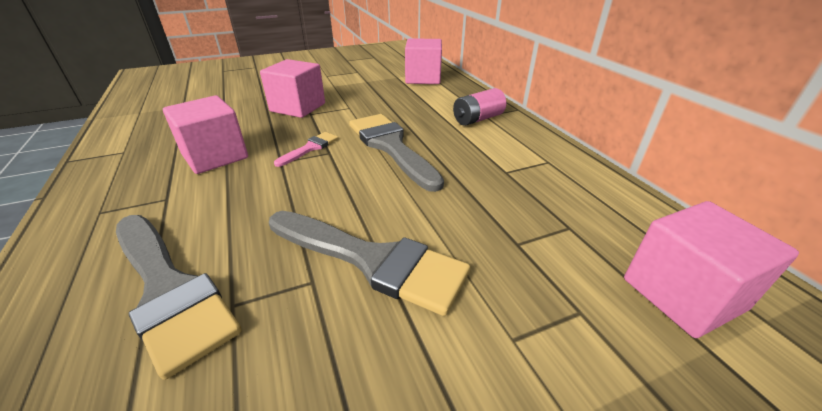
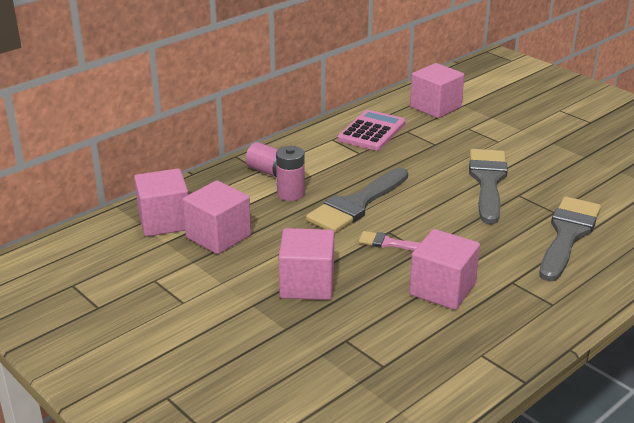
camera: 110 degrees left, 5 degrees down
none -> pink cube [183,180,251,254]
none -> pink battery [276,146,305,201]
none -> pink calculator [338,110,406,151]

